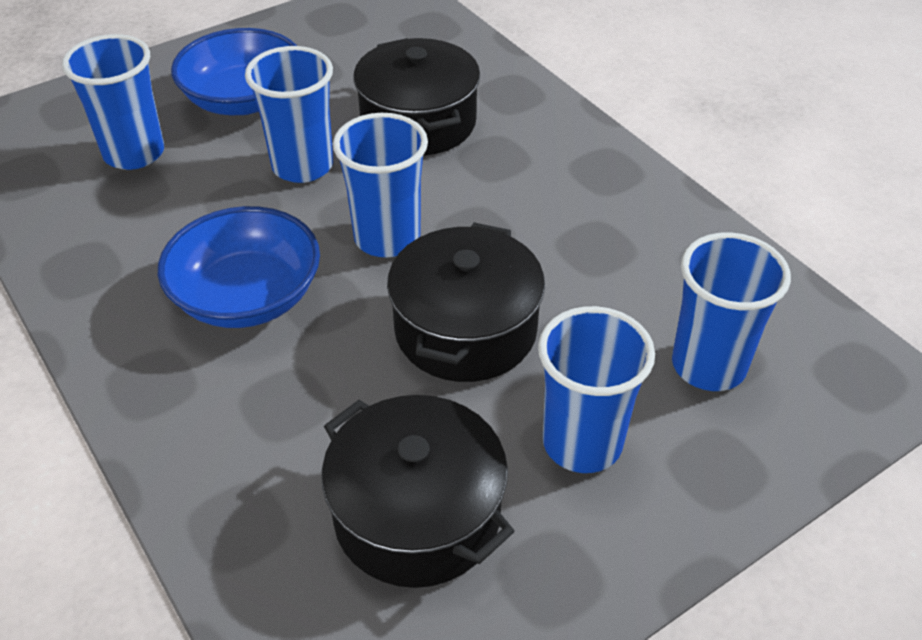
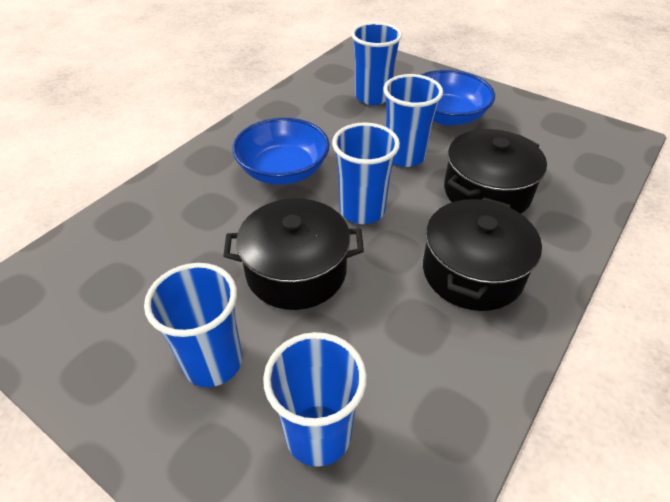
camera: 70 degrees right, 0 degrees up
black pot [322,395,514,588] -> black pot moved to [423,197,542,311]

